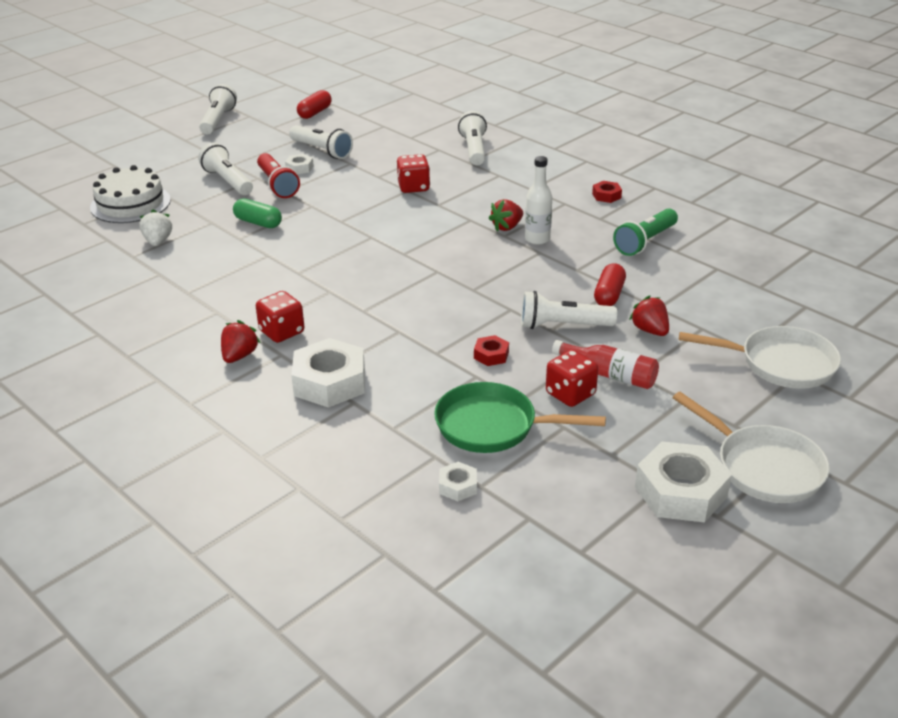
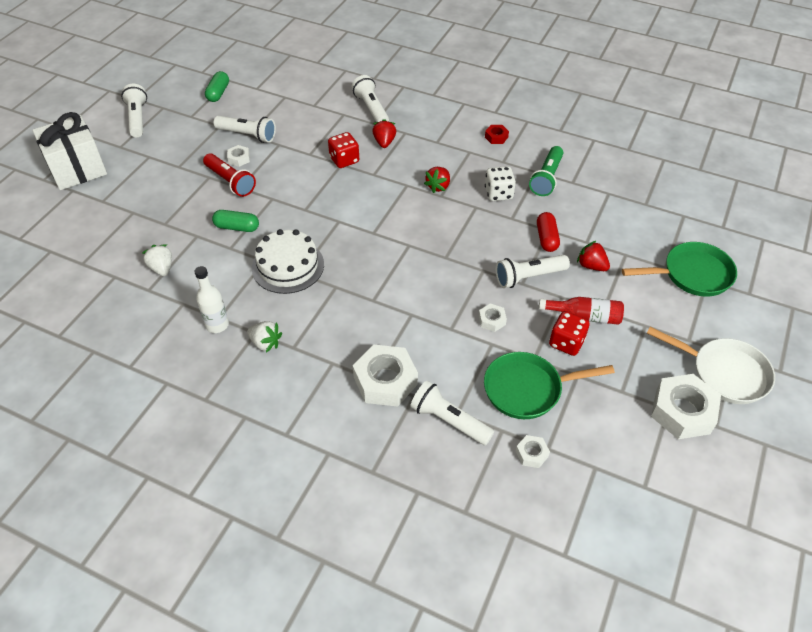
camera: 20 degrees left, 15 degrees up
white cake [90,165,171,223] -> white cake moved to [252,229,324,294]
white flashlight [198,142,253,195] -> white flashlight moved to [410,381,494,445]
red strawberry [221,320,260,363] -> red strawberry moved to [372,119,396,148]
red dice [256,291,304,343] -> none
red capsule [297,90,332,119] -> green capsule [205,71,229,102]
red nut [474,335,509,366] -> white nut [479,303,507,332]
white bottle [525,156,552,245] -> white bottle moved to [195,266,229,333]
white pan [679,326,841,389] -> green pan [622,242,737,297]
none -> white gift [32,112,107,190]
none -> white strawberry [247,321,282,353]
none -> white dice [485,166,516,201]

